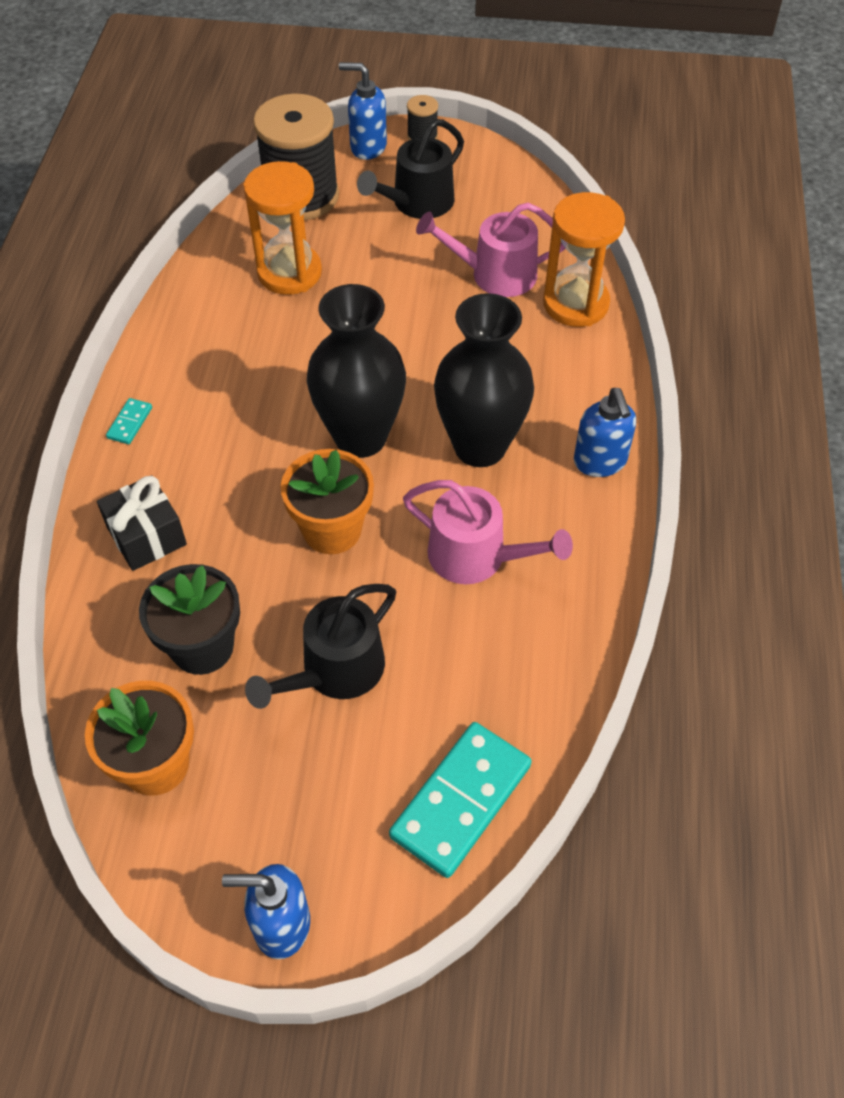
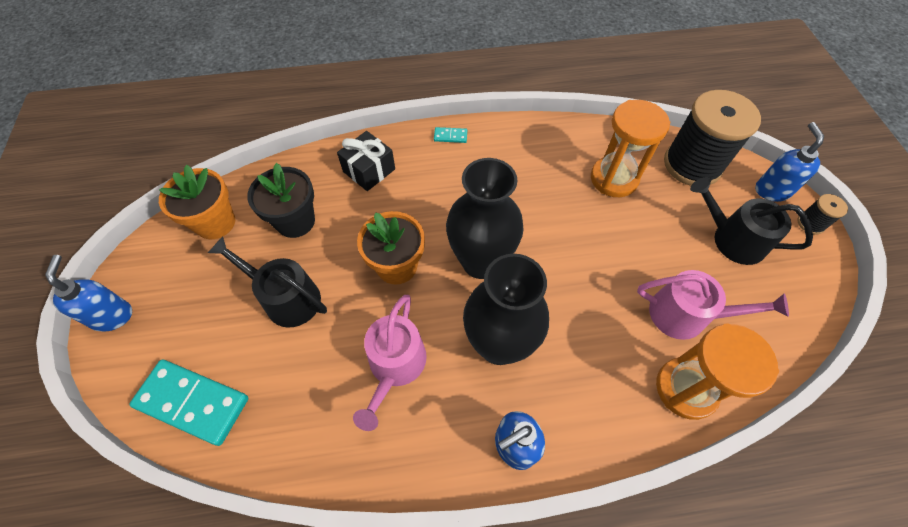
camera: 75 degrees right, 5 degrees up
pink watering can [416,203,565,297] -> pink watering can turned 120 degrees clockwise [637,270,789,340]

